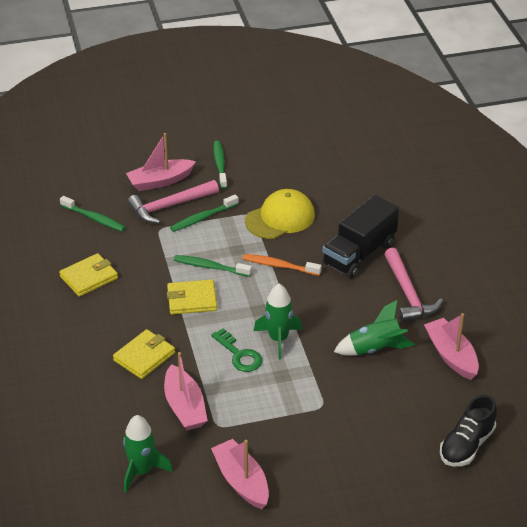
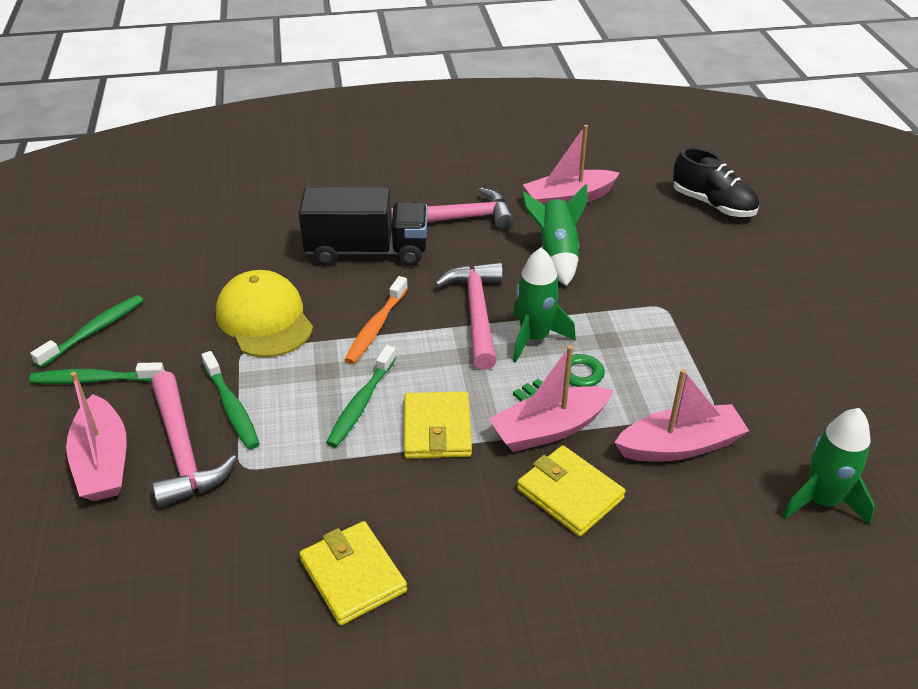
camera: 85 degrees left, 0 degrees up
green toothbrush [60,196,126,231] -> green toothbrush moved to [30,295,144,368]
pink boat [211,439,269,509] -> pink boat moved to [488,345,613,452]
black truck [322,195,399,278] -> black truck turned 45 degrees counterclockwise [299,187,428,266]
none -> pink hammer [435,263,503,370]

